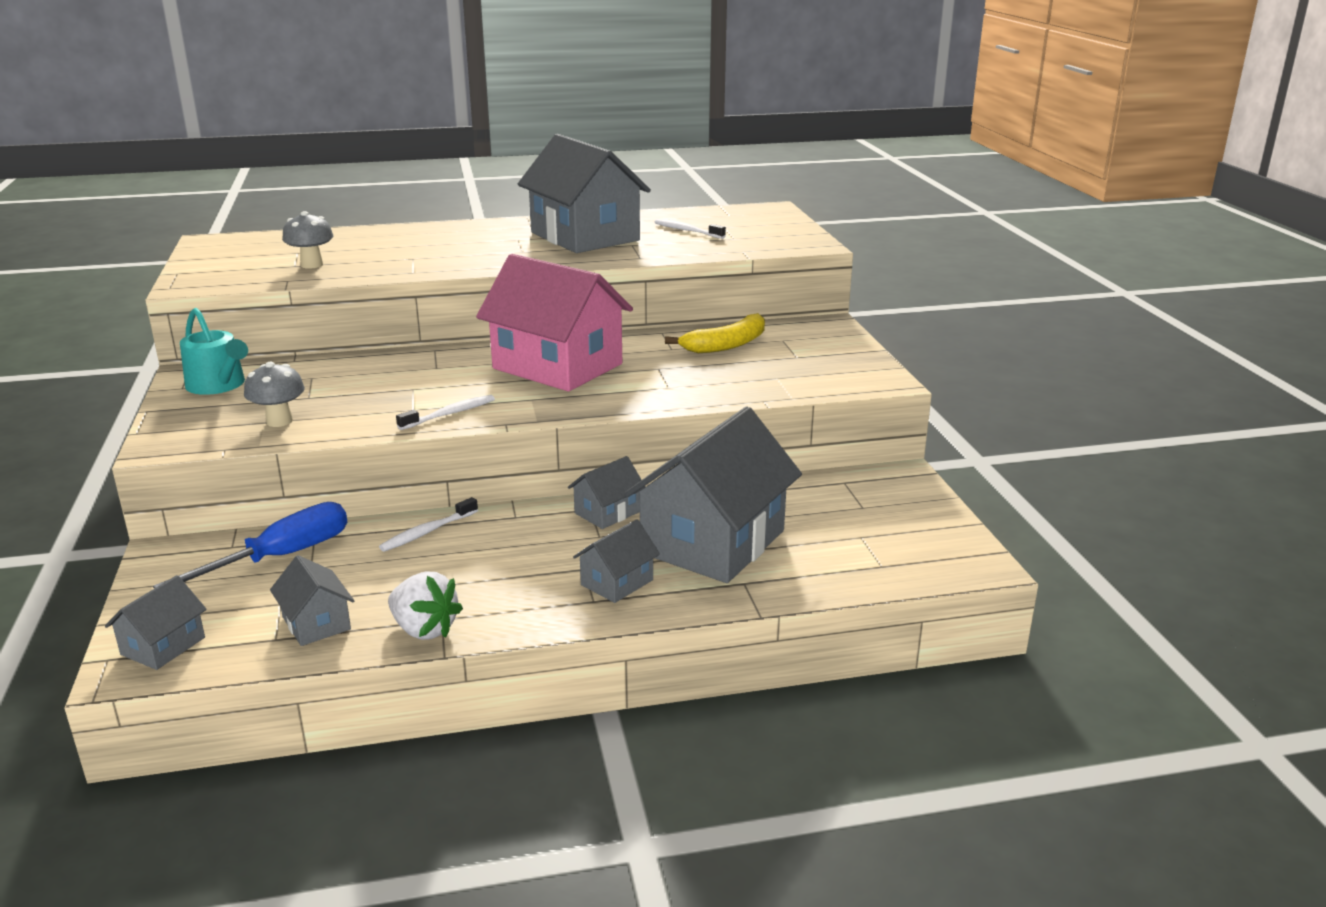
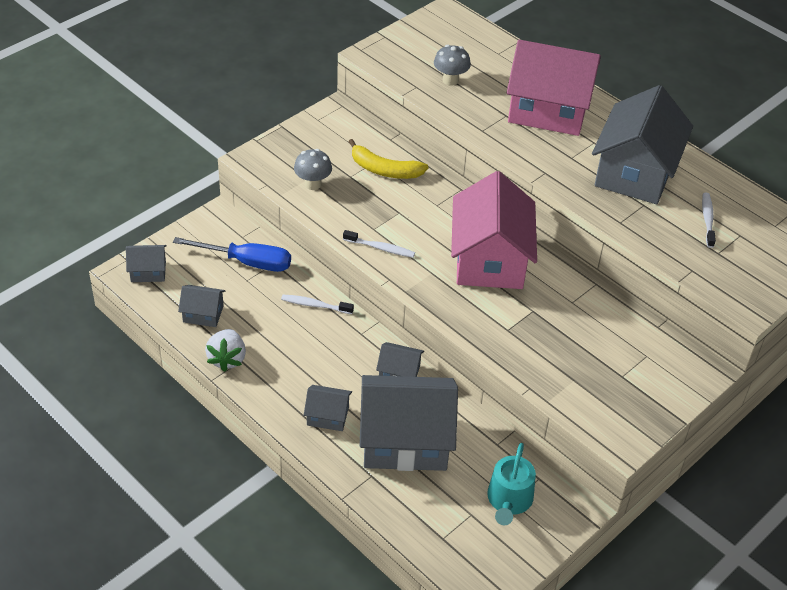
camera: 55 degrees right, 20 degrees up
turquoise watering can [180,308,248,395] -> turquoise watering can moved to [487,443,536,526]
grey house [270,555,354,646] -> grey house turned 75 degrees clockwise [178,285,225,327]
yellow banana [665,313,765,353] -> yellow banana moved to [348,139,428,179]
none -> pink house [507,40,600,136]

